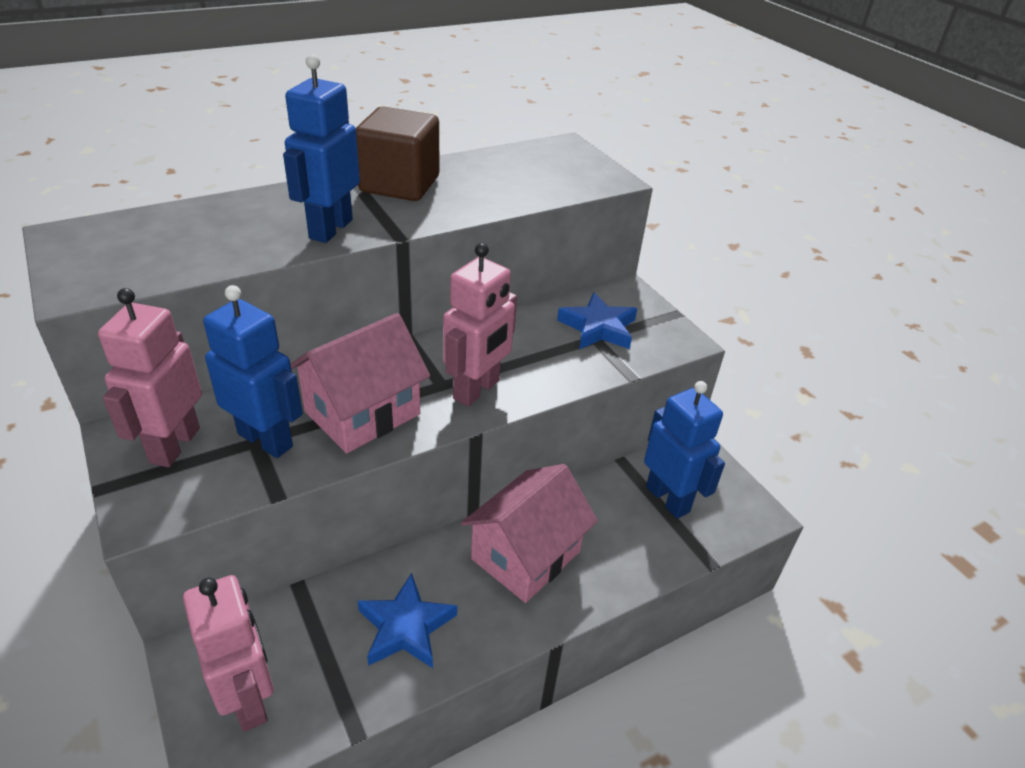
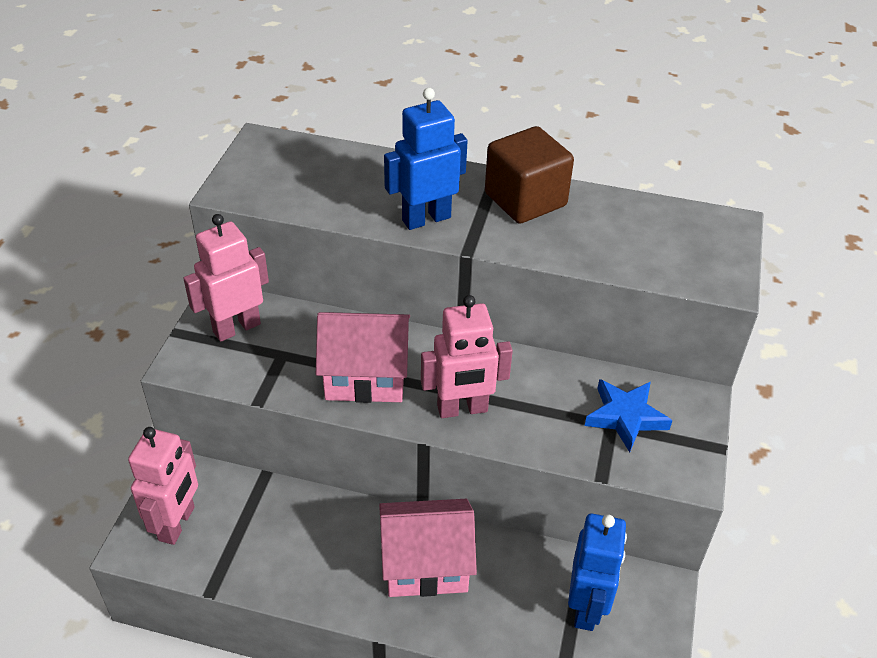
camera: 45 degrees right, 5 degrees up
blue robot [203,285,303,458] -> none
blue star [358,573,457,668] -> none

